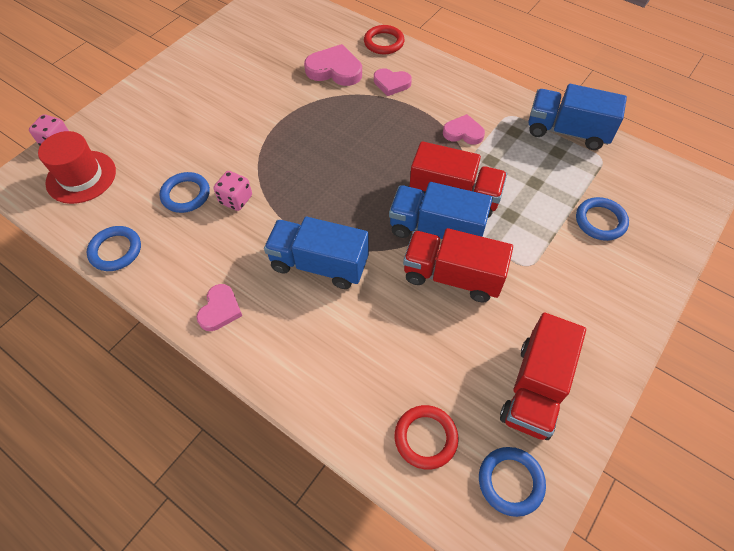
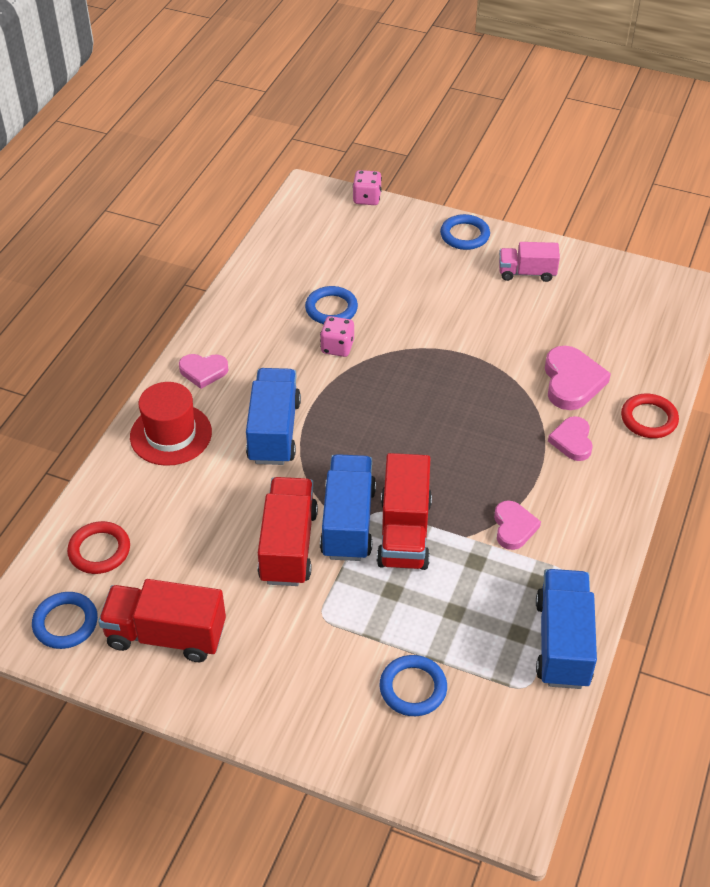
camera: 75 degrees right, 10 degrees down
red hat [38,131,116,204] -> red hat moved to [130,382,212,466]
blue ring [87,226,141,271] -> blue ring moved to [440,214,490,250]
none -> pink truck [499,242,560,282]

